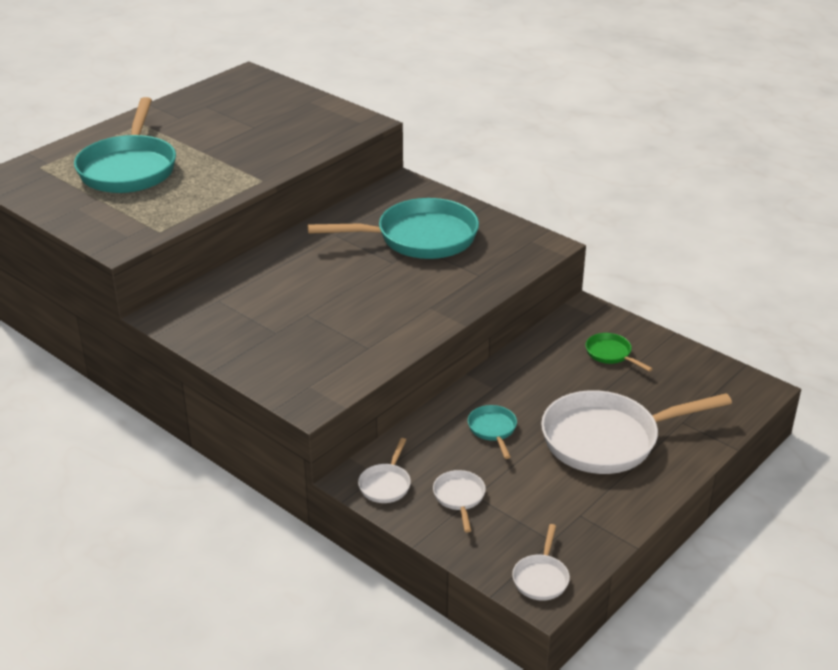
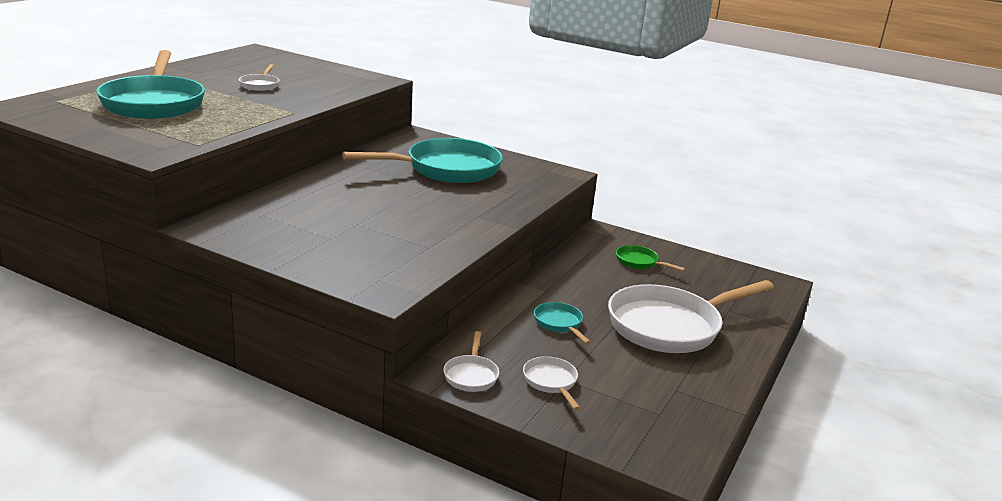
camera: 15 degrees left, 10 degrees down
white pan [512,524,570,601] -> white pan moved to [238,64,280,91]

